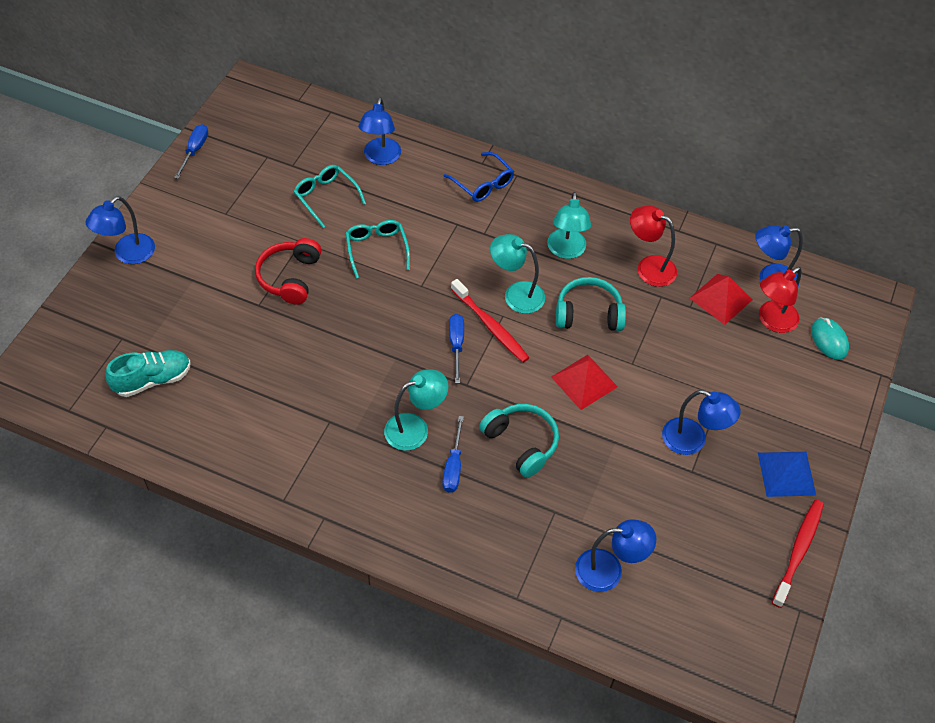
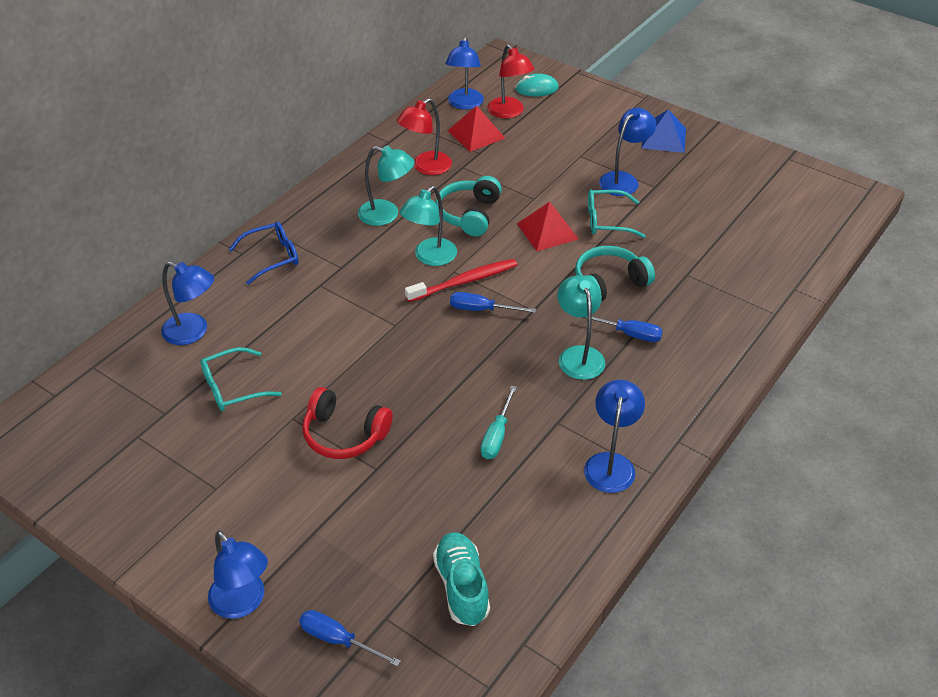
camera: 75 degrees left, 10 degrees down
blue screwdriver [174,124,208,179] -> blue screwdriver moved to [299,610,401,667]
turquoise glasses [346,220,410,279] -> turquoise glasses moved to [588,190,646,238]
blue lamp [575,519,656,592] -> blue lamp moved to [584,380,645,493]
red toothbrush [772,500,824,608] -> none
none -> turquoise screwdriver [481,386,517,459]

